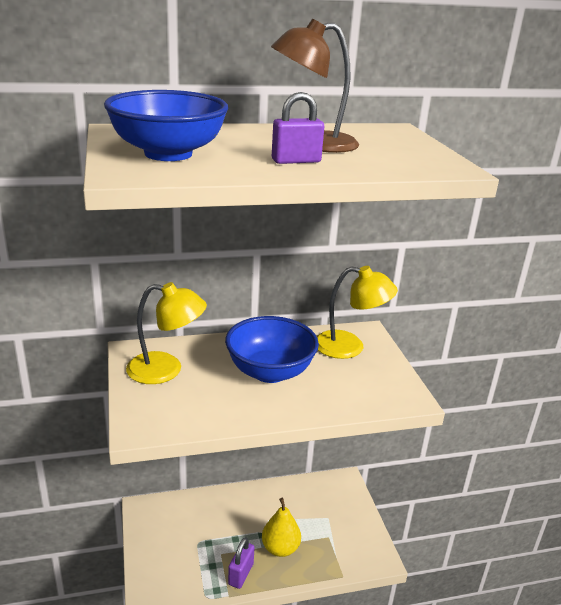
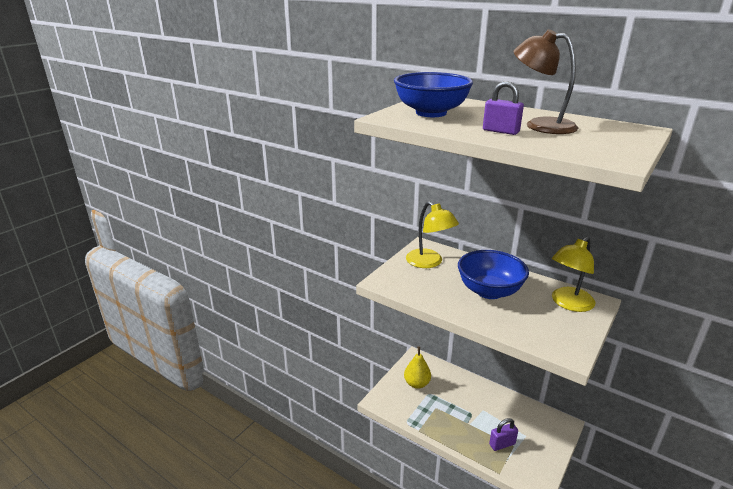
camera: 50 degrees right, 0 degrees up
purple padlock [228,537,255,589] -> purple padlock moved to [489,418,518,451]
yellow pear [262,498,301,557] -> yellow pear moved to [404,346,431,389]
yellow lamp [317,266,398,359] -> yellow lamp turned 75 degrees clockwise [552,237,595,312]

